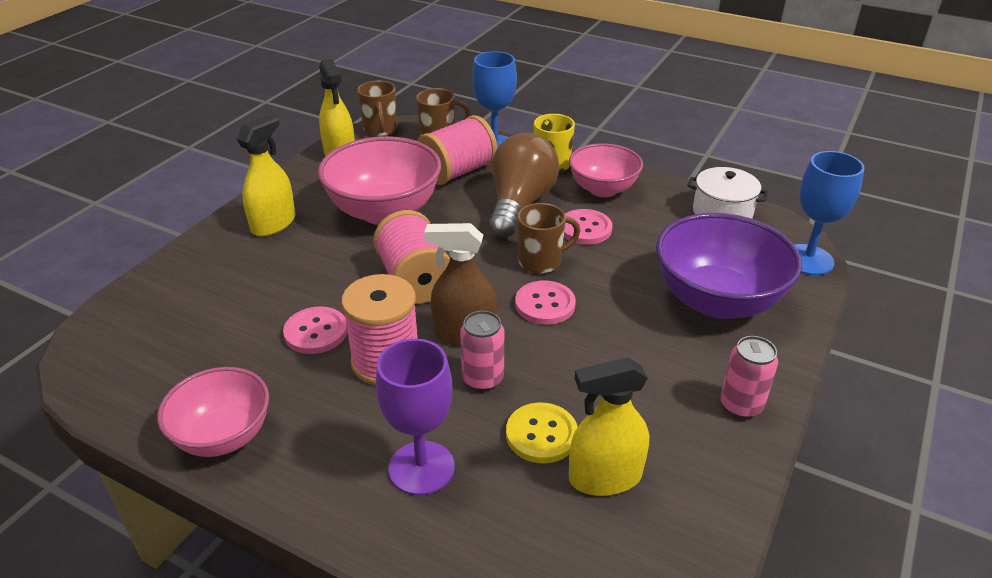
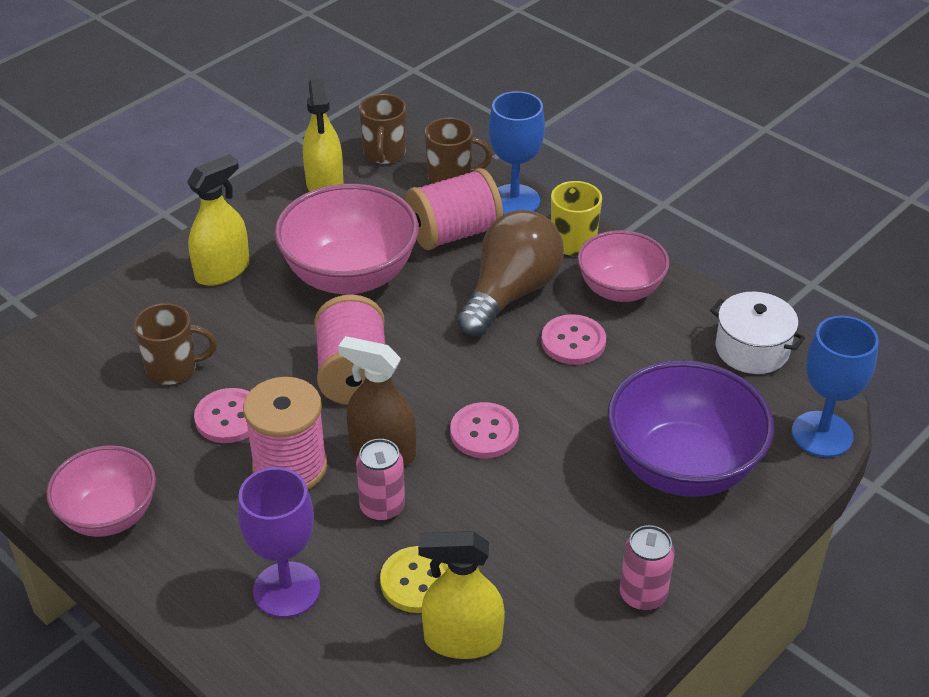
camera: 15 degrees right, 5 degrees up
brown mug [517,203,580,274] -> brown mug moved to [133,303,217,385]

